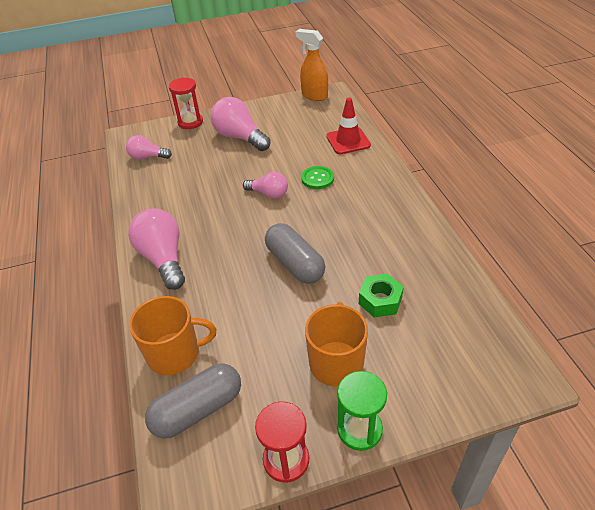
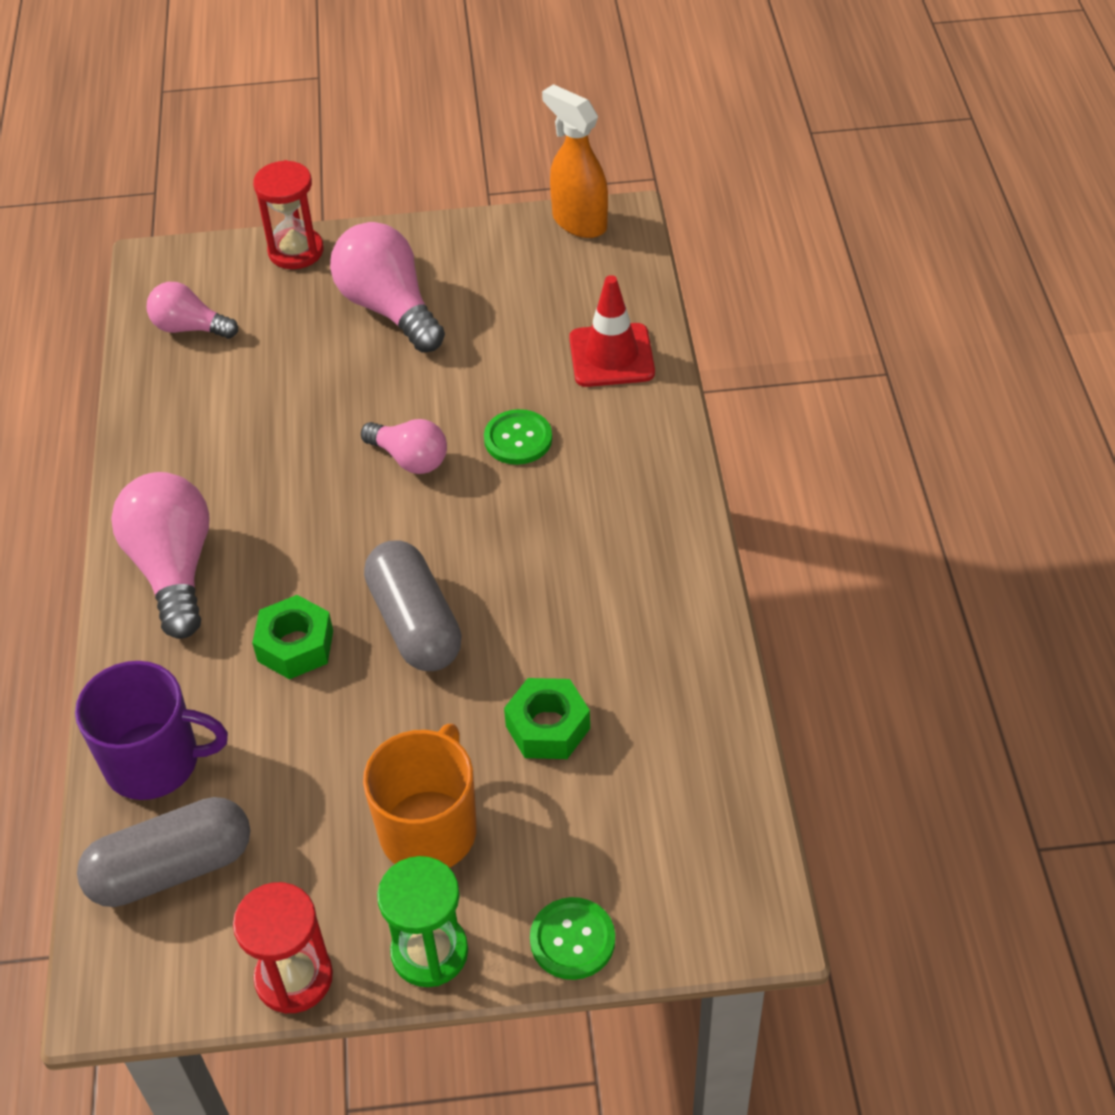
camera: 10 degrees right, 5 degrees up
orange mug [129,296,216,375] -> purple mug [75,661,228,800]
none -> green nut [252,595,333,679]
none -> green button [530,897,615,980]

